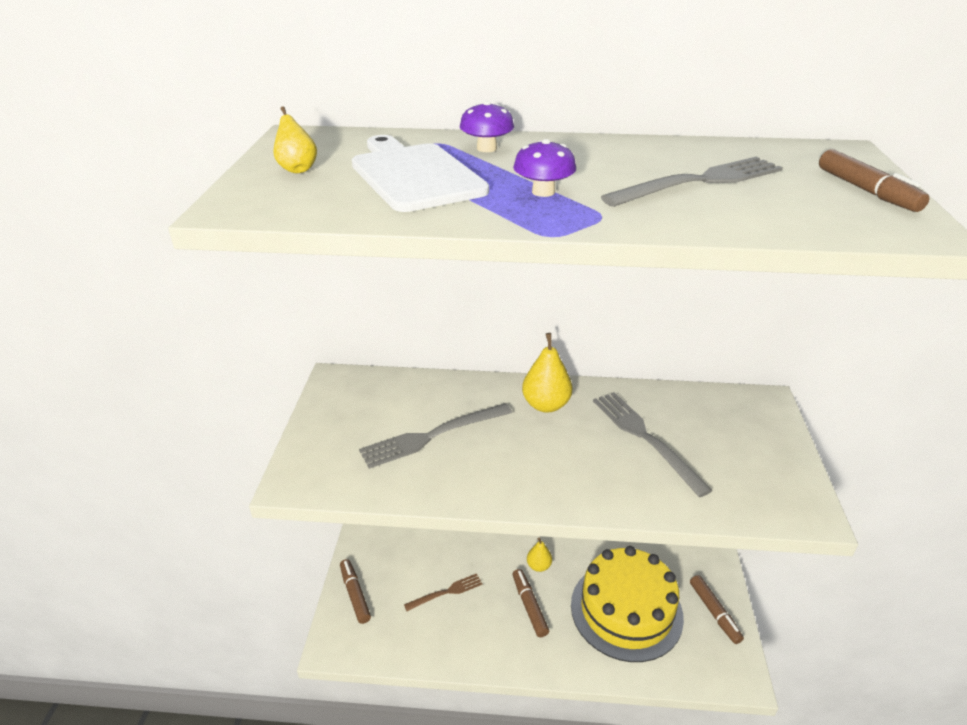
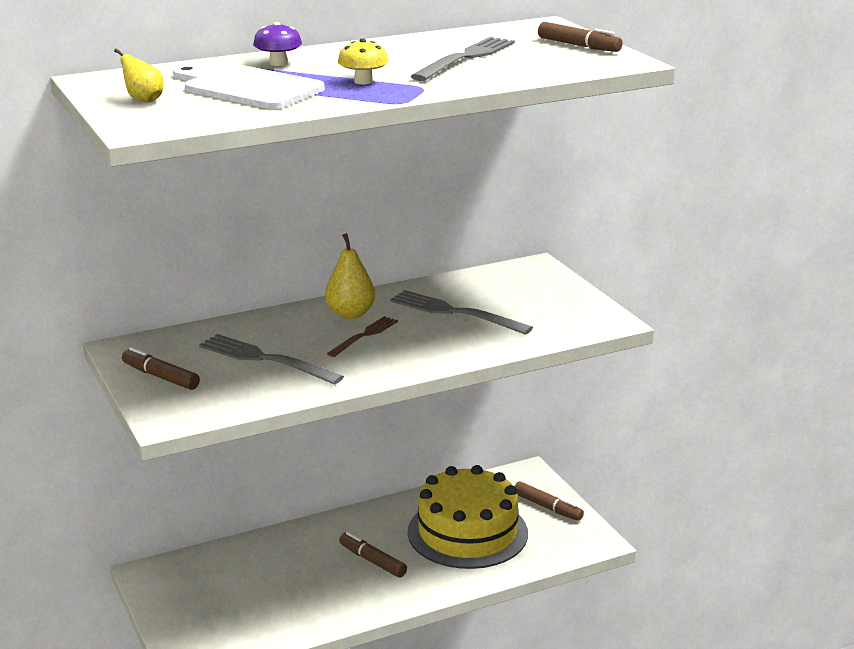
camera: 30 degrees left, 10 degrees down
brown marker [340,559,371,624] -> brown marker moved to [122,347,200,390]
grey fork [359,403,512,469] -> grey fork turned 90 degrees clockwise [199,334,344,385]
brown fork [404,573,482,611] -> brown fork moved to [327,316,398,357]
purple mushroom [513,139,576,197] -> yellow mushroom [338,38,388,84]
yellow pear [527,538,552,572] -> none

